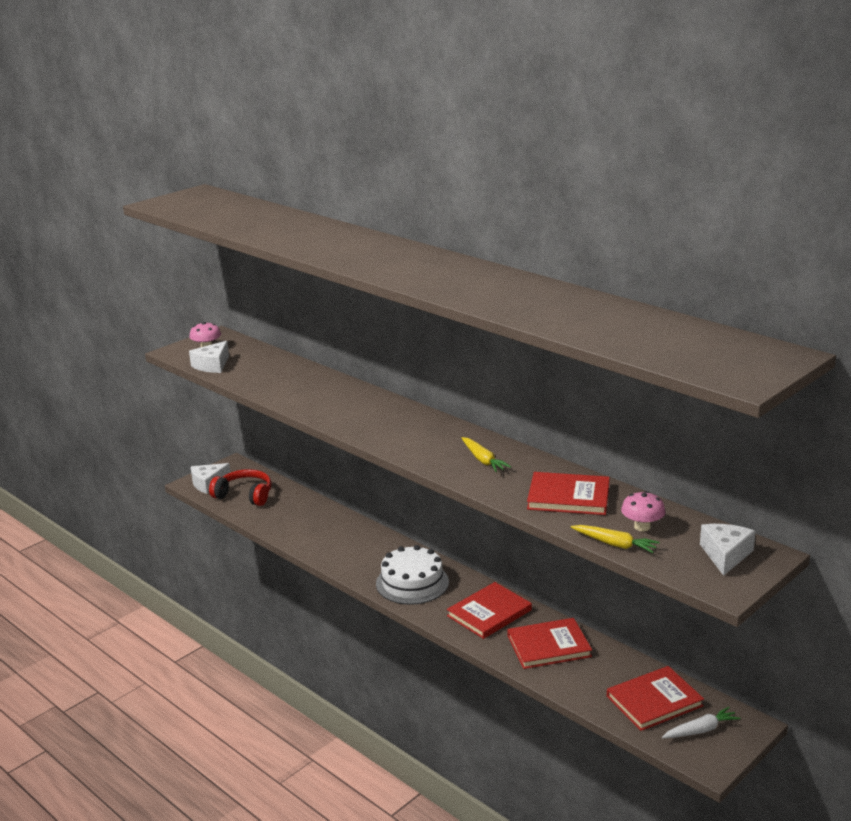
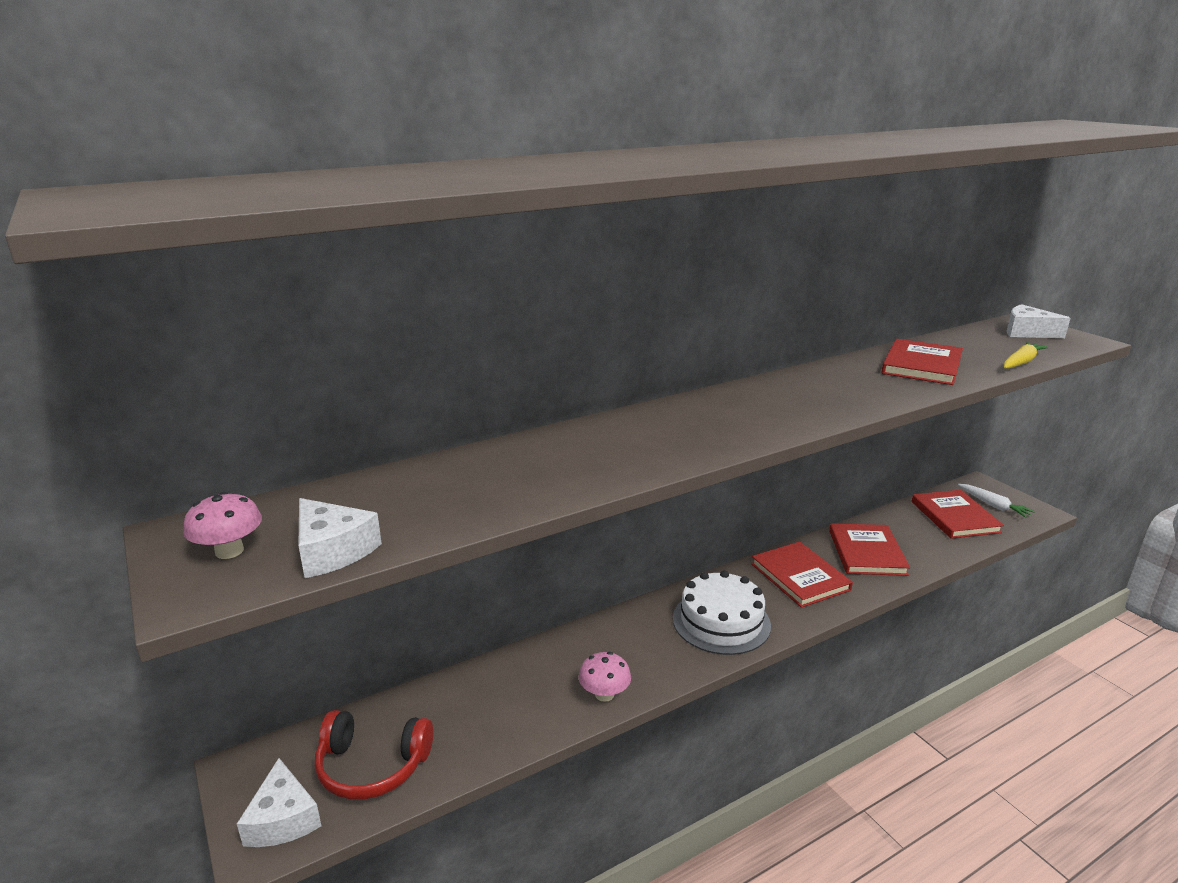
camera: 75 degrees left, 0 degrees up
red headphones [209,469,272,506] -> red headphones turned 120 degrees counterclockwise [315,710,433,800]
yellow carrot [462,437,511,472] -> none
pink mushroom [621,491,665,531] -> pink mushroom moved to [578,652,631,702]
white carrot [662,707,741,738] -> white carrot turned 150 degrees clockwise [958,484,1035,518]

